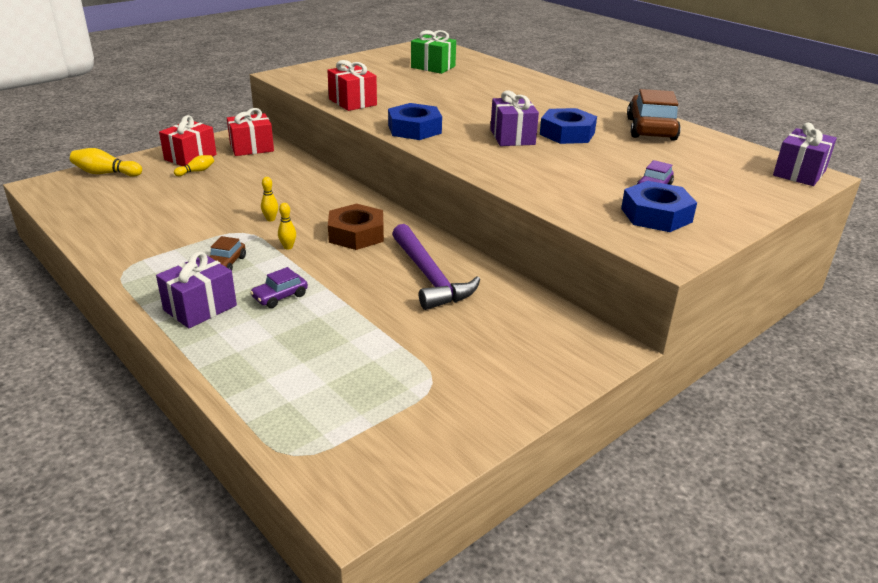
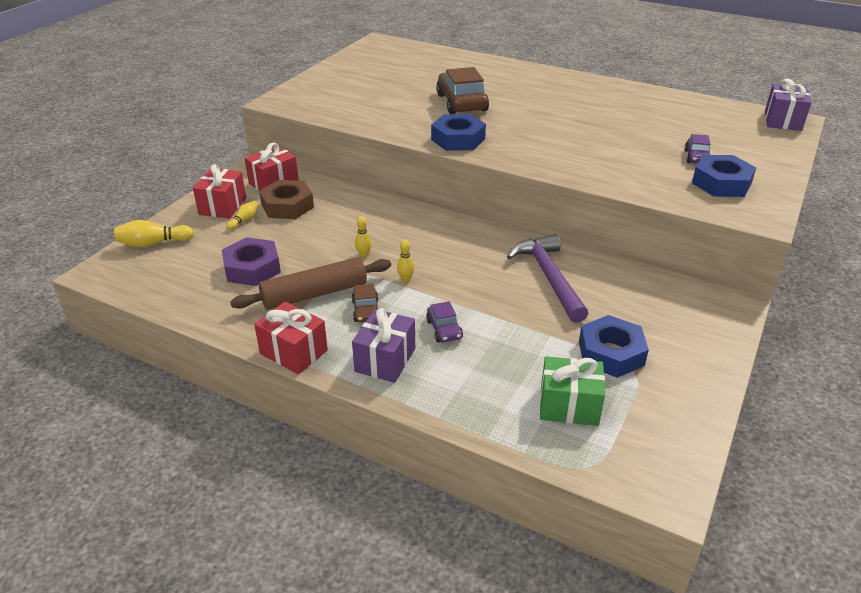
camera: 20 degrees left, 5 degrees up
purple car [250,267,308,308] -> purple car turned 45 degrees counterclockwise [426,301,463,343]
red gift [327,60,377,111] -> red gift moved to [254,302,328,374]
brown nut [328,203,384,250] -> brown nut moved to [259,180,314,219]
purple hammer [392,224,480,310] -> purple hammer turned 150 degrees counterclockwise [507,234,588,323]
green gift [411,30,456,74] -> green gift moved to [540,356,605,426]
purple gift [490,91,539,146] -> none
blue nut [540,108,597,144] -> blue nut moved to [579,315,649,378]
brown car [627,89,681,141] -> brown car moved to [436,67,489,114]
none -> purple nut [222,237,281,286]
none -> brown rolling pin [230,257,391,310]

